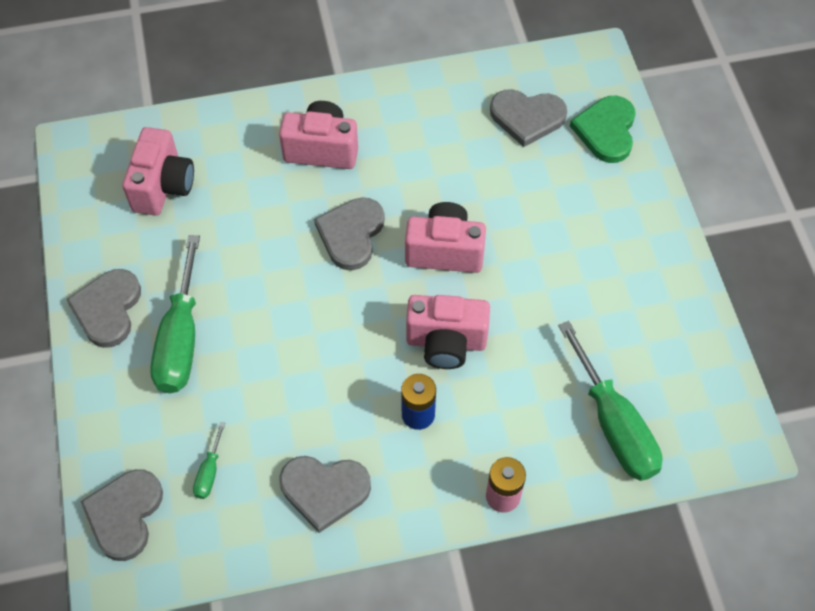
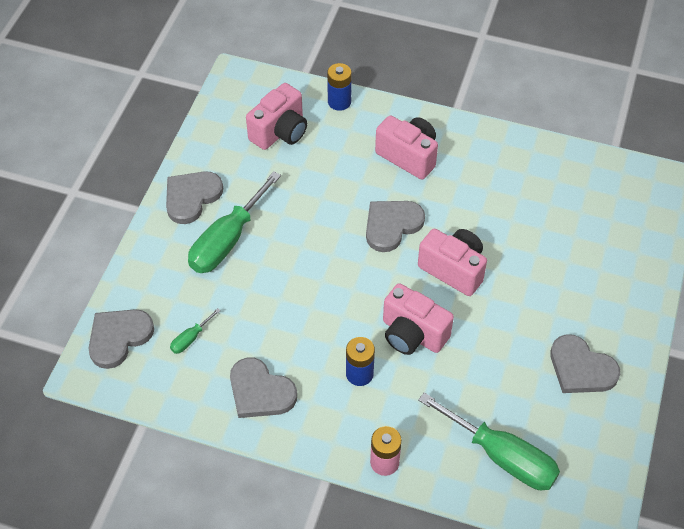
camera: 30 degrees right, 5 degrees down
grey heart [490,89,567,147] -> grey heart moved to [550,334,620,393]
green screwdriver [558,321,662,481] -> green screwdriver turned 60 degrees counterclockwise [418,392,560,490]
green heart [570,96,636,163] -> none
none -> blue battery [327,63,352,111]

